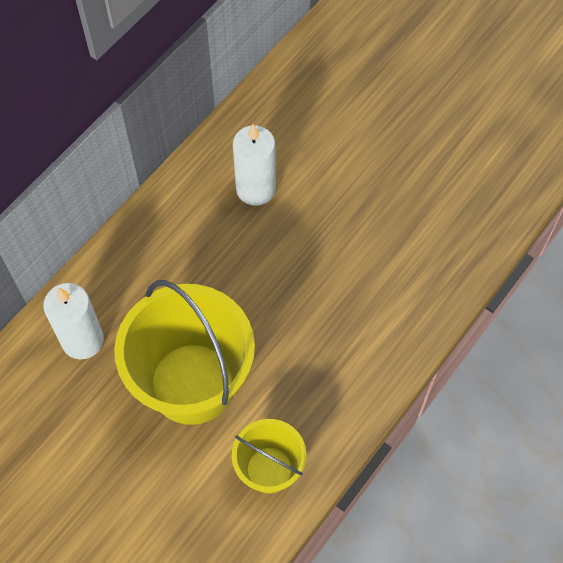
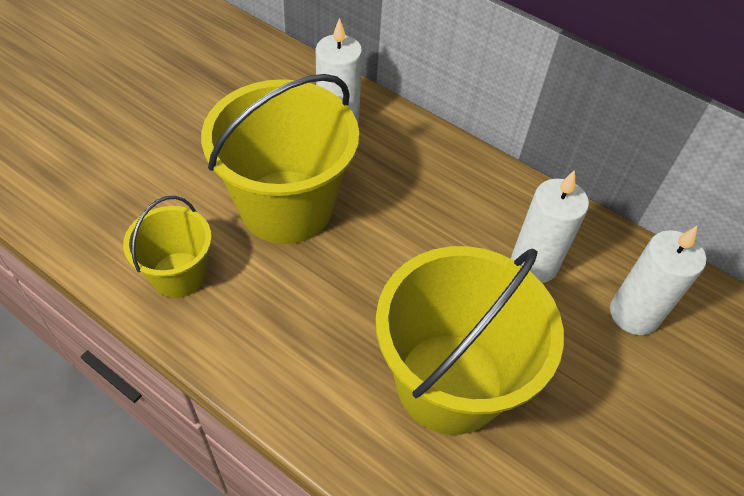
camera: 85 degrees right, 10 degrees down
none -> yellow bucket [376,246,564,435]
none -> white candle [610,226,706,335]

